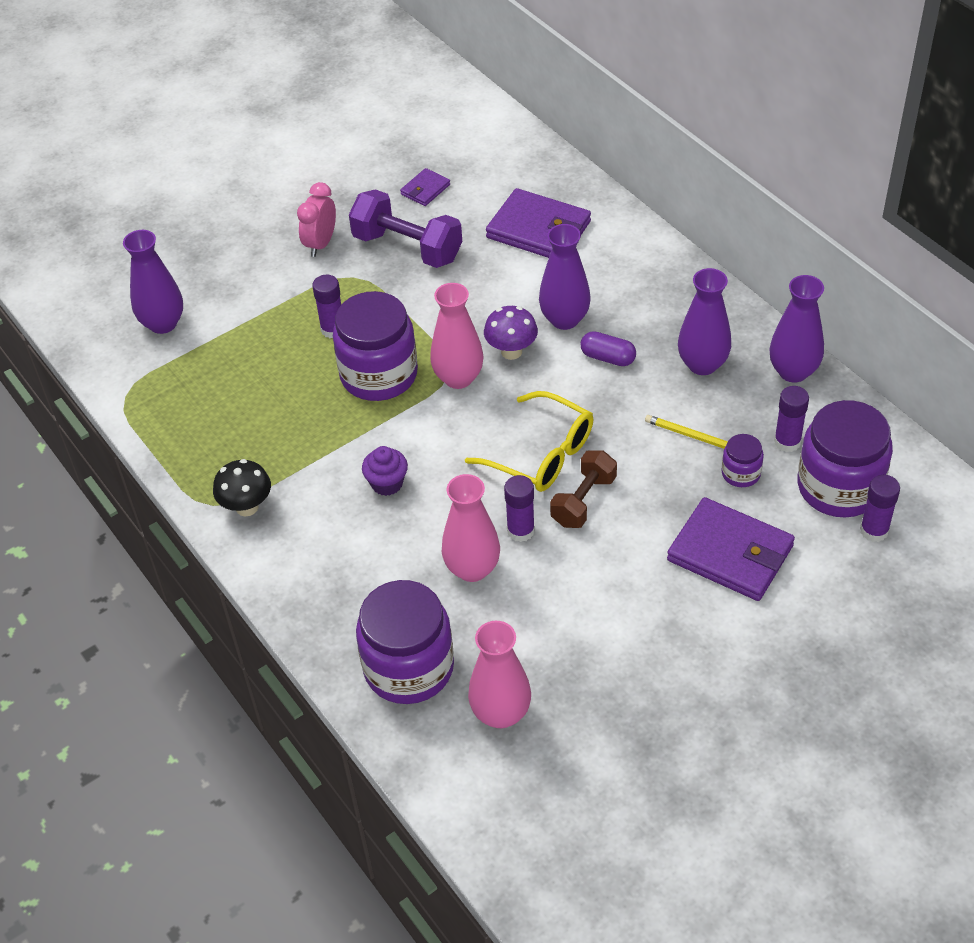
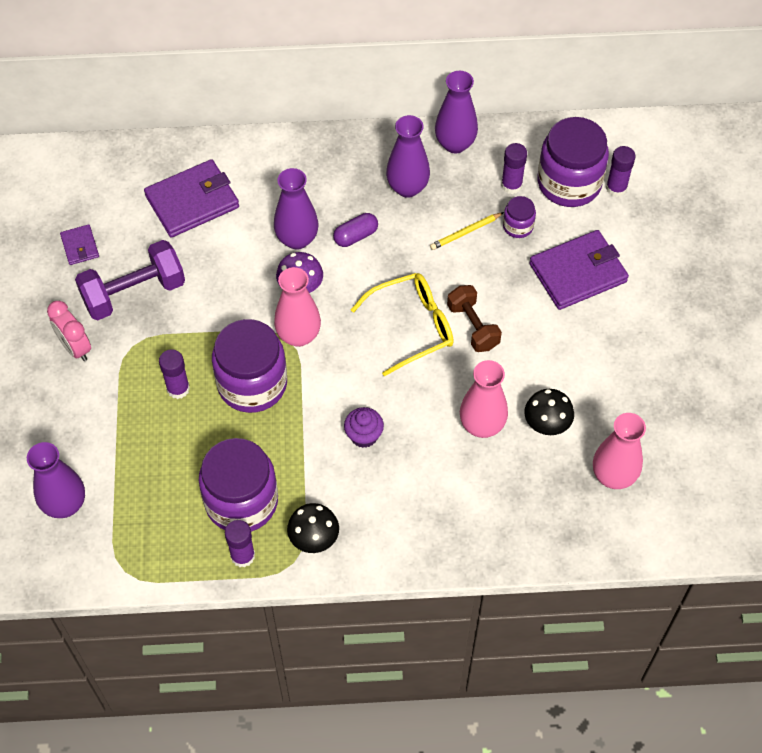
camera: 60 degrees left, 10 degrees up
purple jar [356,580,454,704] -> purple jar moved to [198,438,278,532]
purple glue stick [504,475,535,542] -> purple glue stick moved to [225,520,255,567]
none -> black mushroom [524,389,574,435]

